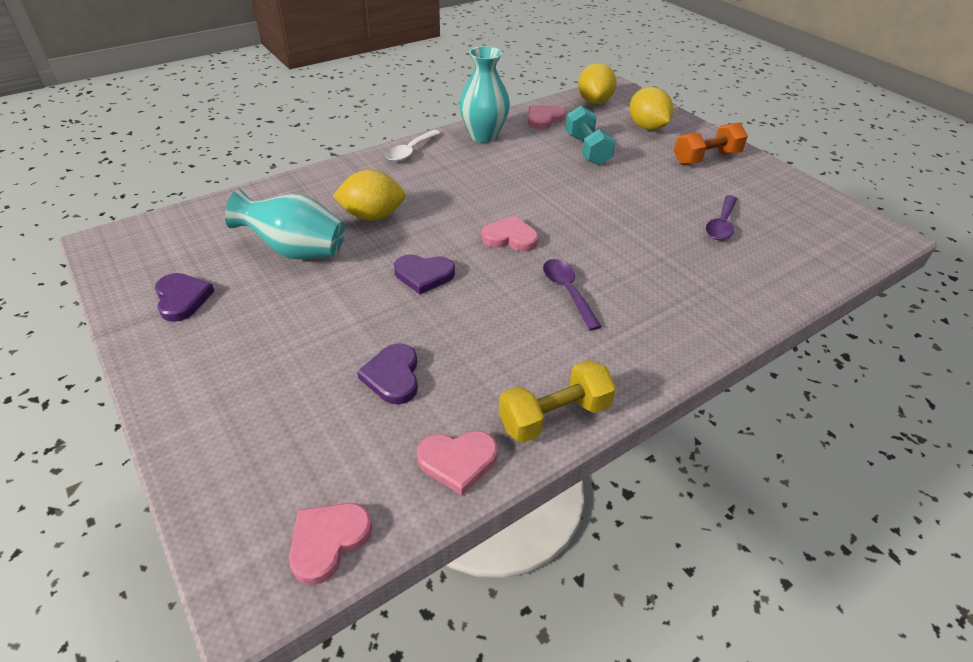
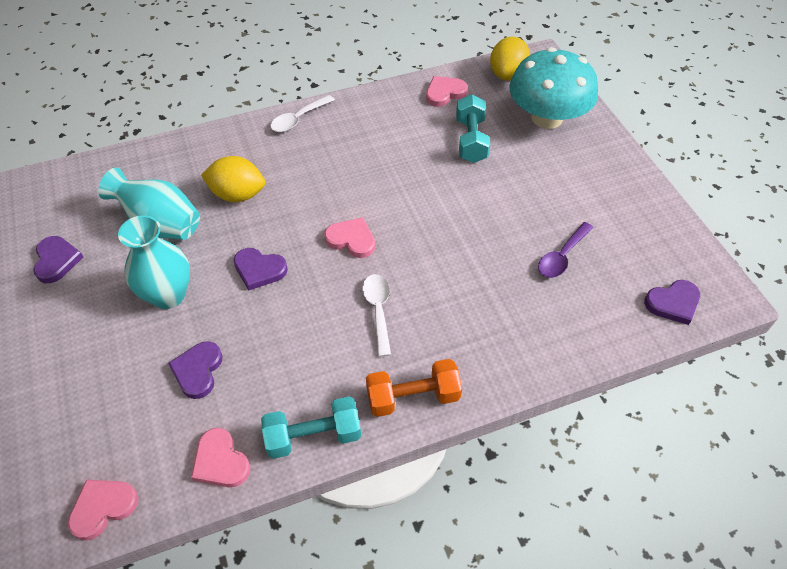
camera: 15 degrees right, 10 degrees up
pink heart [417,431,498,495] -> pink heart turned 45 degrees clockwise [191,428,250,487]
turquoise vase [459,46,510,143] -> turquoise vase moved to [118,215,190,309]
yellow dumbbell [499,360,616,443] -> turquoise dumbbell [261,397,361,459]
purple spoon [543,259,602,331] -> white spoon [362,274,391,357]
yellow lemon [629,87,673,130] -> turquoise mushroom [510,47,598,129]
orange dumbbell [674,123,748,165] -> orange dumbbell moved to [366,359,462,417]
none -> purple heart [644,280,700,325]

